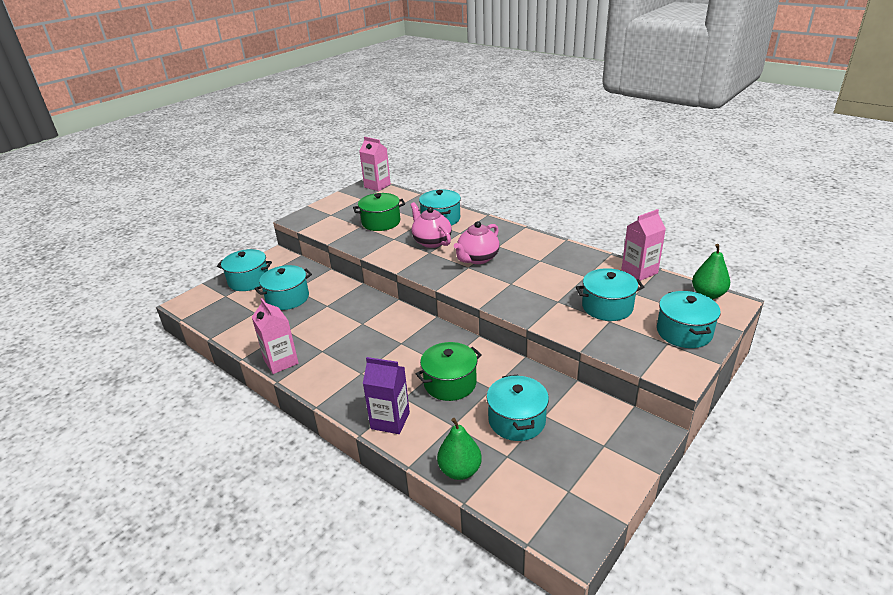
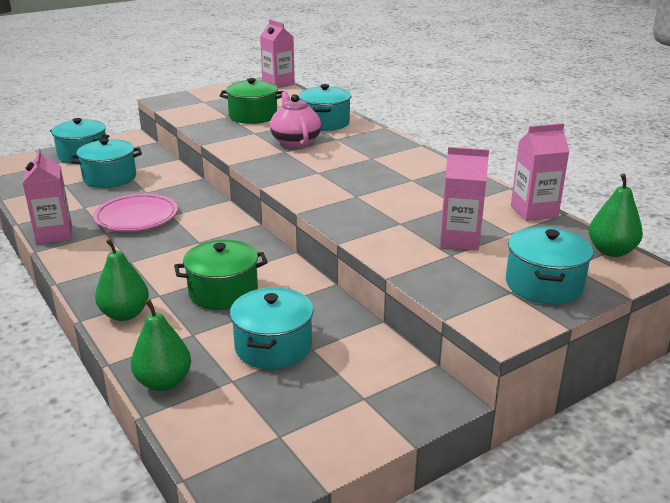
camera: 15 degrees right, 5 degrees down
purple carton [363,357,410,434] -> green pear [95,239,149,321]
pink teapot [454,221,500,264] -> none
turquoise pot [576,268,644,321] -> pink carton [440,147,489,251]
none -> pink plate [93,194,178,231]

